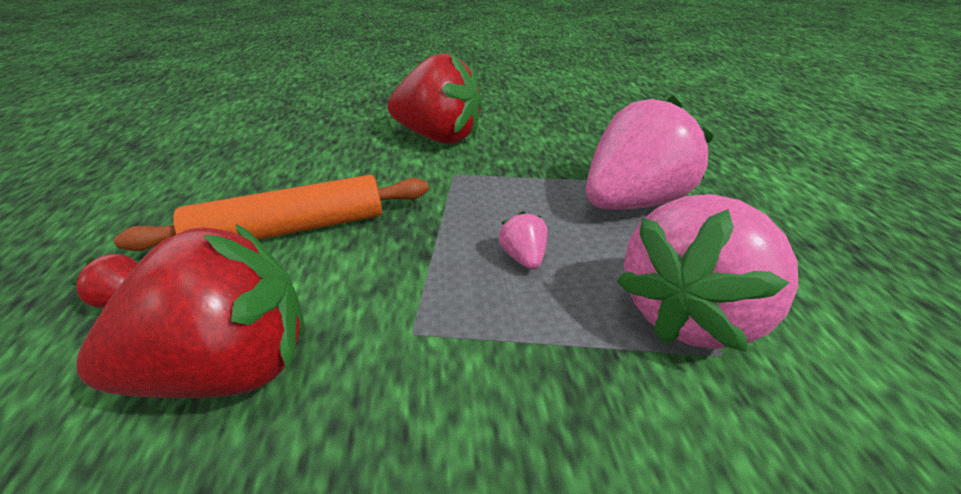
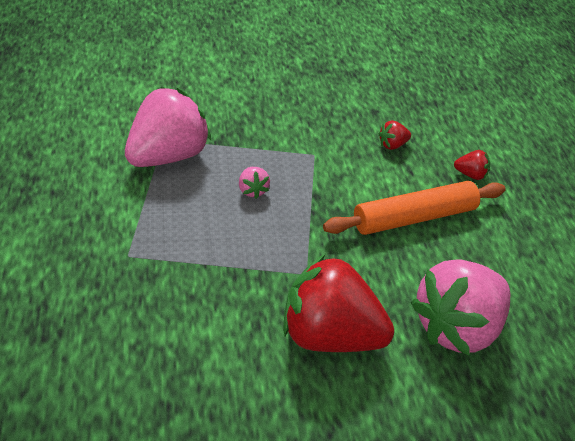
camera: 175 degrees right, 5 degrees up
red strawberry [76,224,305,398] -> red strawberry [378,120,411,150], size x0.41
pink strawberry [586,95,714,210] -> pink strawberry moved to [410,259,510,355]

